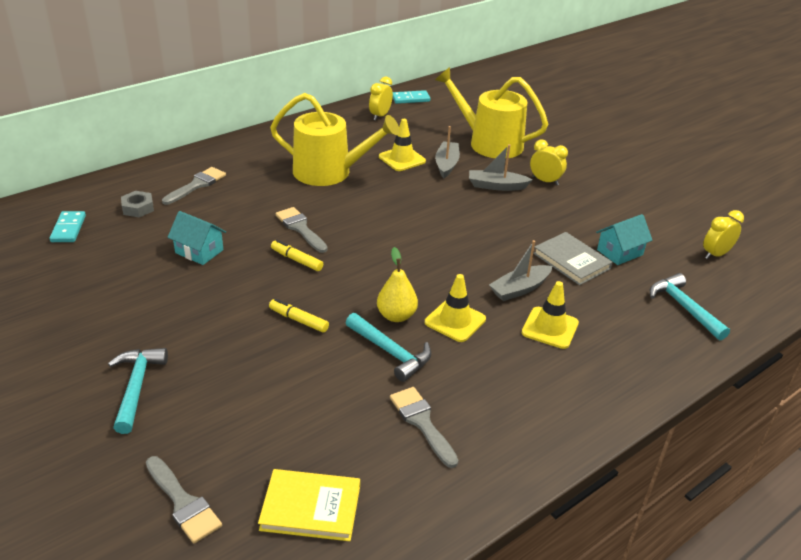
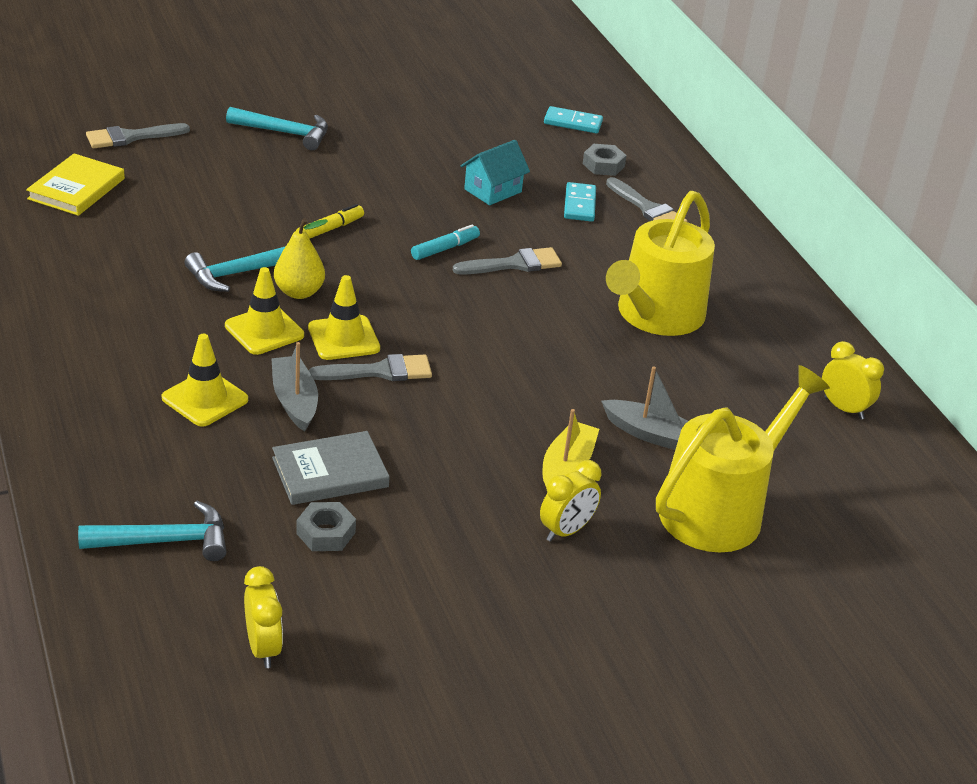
camera: 105 degrees right, 0 degrees up
yellow marker [271,240,323,271] -> turquoise marker [411,224,480,260]
yellow traffic cone [379,119,426,171] -> yellow traffic cone moved to [308,275,380,360]
grey brush [390,387,458,468] -> grey brush moved to [309,354,432,381]
turquoise domino [393,90,430,104] -> turquoise domino moved to [564,182,596,222]
grey boat [469,144,533,191] -> yellow boat [543,409,599,488]
turquoise house [596,214,652,265] -> grey nut [296,502,356,551]

